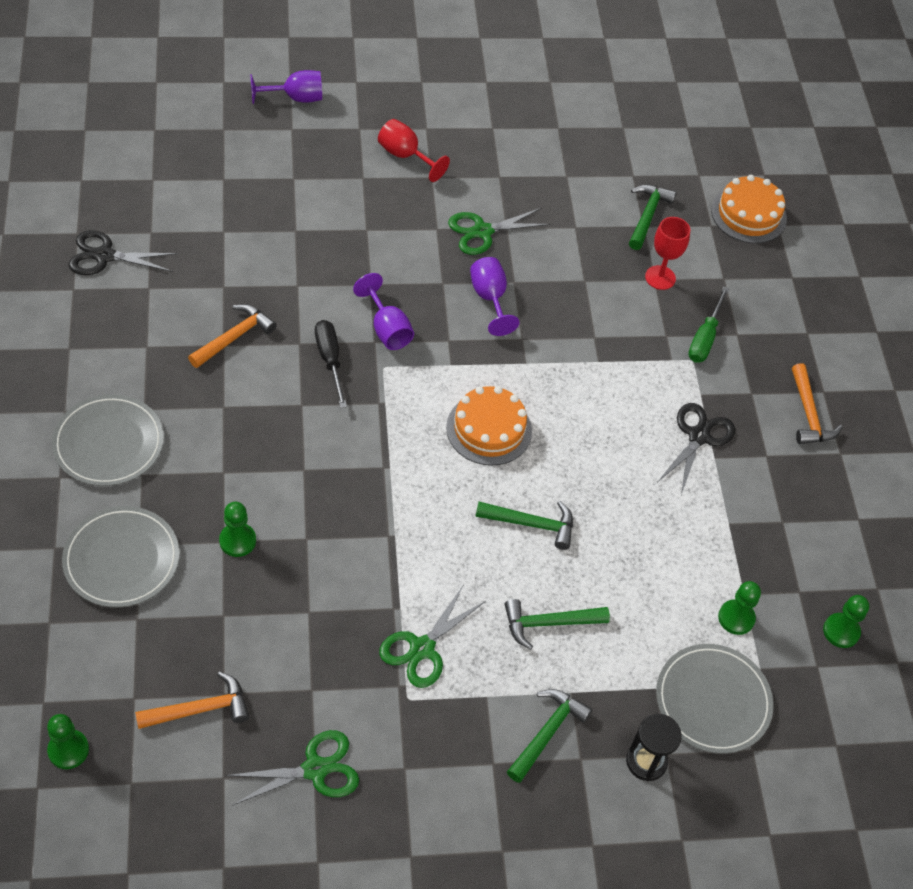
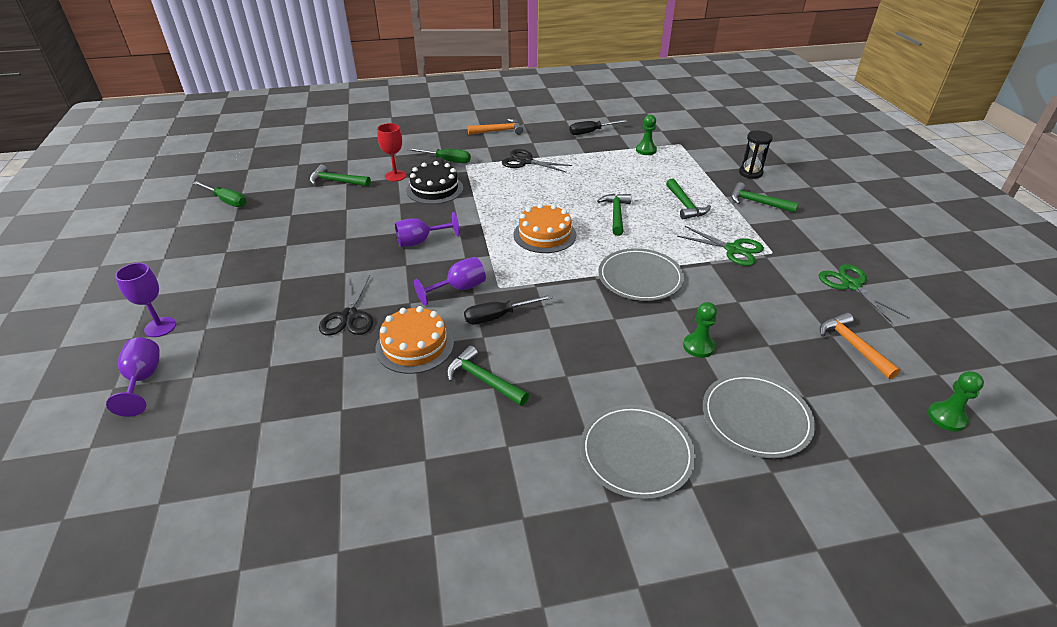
camera: 90 degrees left, 15 degrees down
black scissors [69,230,178,275] -> black scissors moved to [319,275,373,335]
orange hammer [188,304,276,368] -> green hammer [447,346,529,406]
red goblet [378,119,450,182] -> none
green scissors [448,208,551,255] -> none
grey plate [656,644,773,754] -> grey plate moved to [598,248,684,301]
orange cake [711,175,787,243] -> orange cake moved to [376,306,454,374]
green pawn [823,595,869,648] -> none
none -> purple goblet [115,263,176,337]
none -> green screwdriver [193,181,246,207]
none -> black cake [406,161,463,204]
none -> black screwdriver [569,120,627,135]

